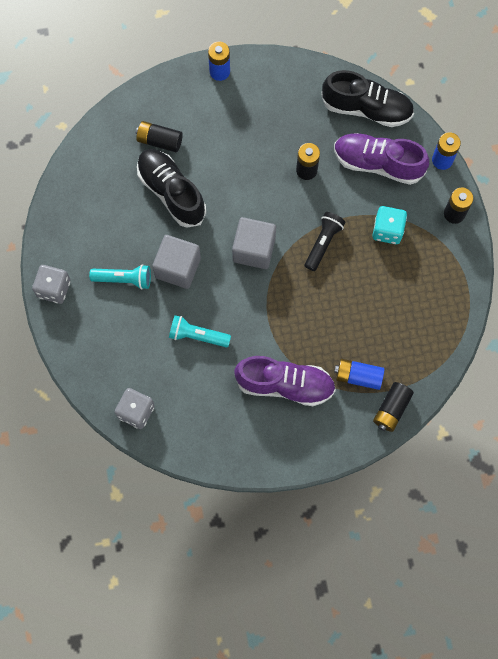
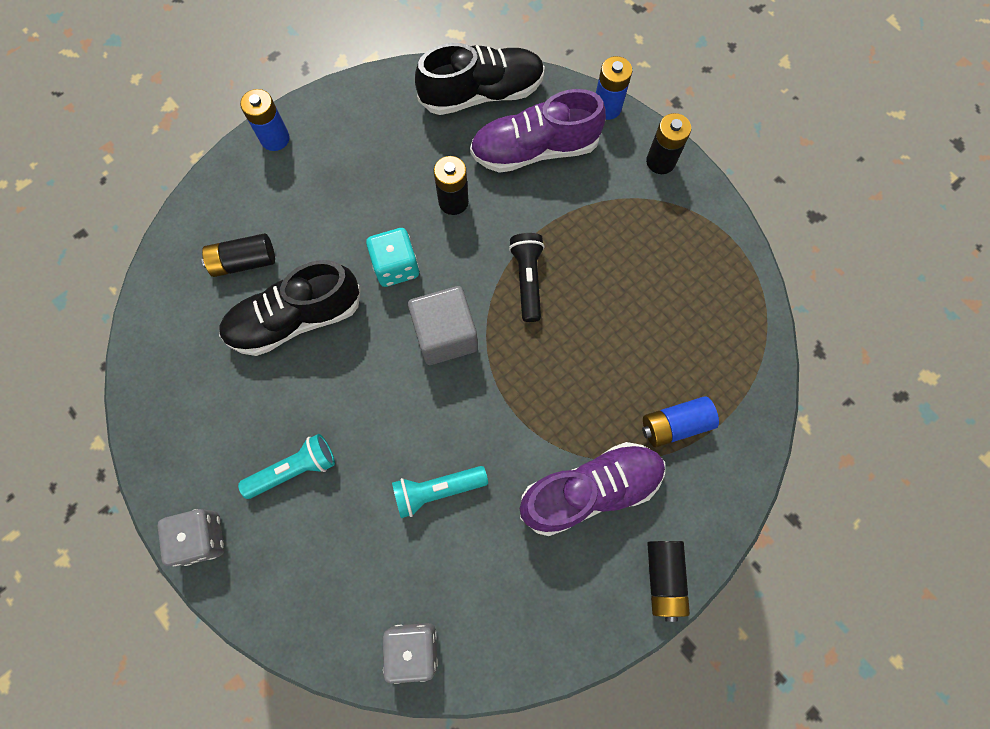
camera: 30 degrees left, 0 degrees up
black shoe [137,149,206,228] -> black shoe turned 45 degrees counterclockwise [219,260,361,356]
grey cube [152,235,201,289] -> none
turquoise dice [372,206,407,244] -> turquoise dice moved to [366,228,419,287]
black battery [373,382,414,432] -> black battery moved to [647,541,690,622]

